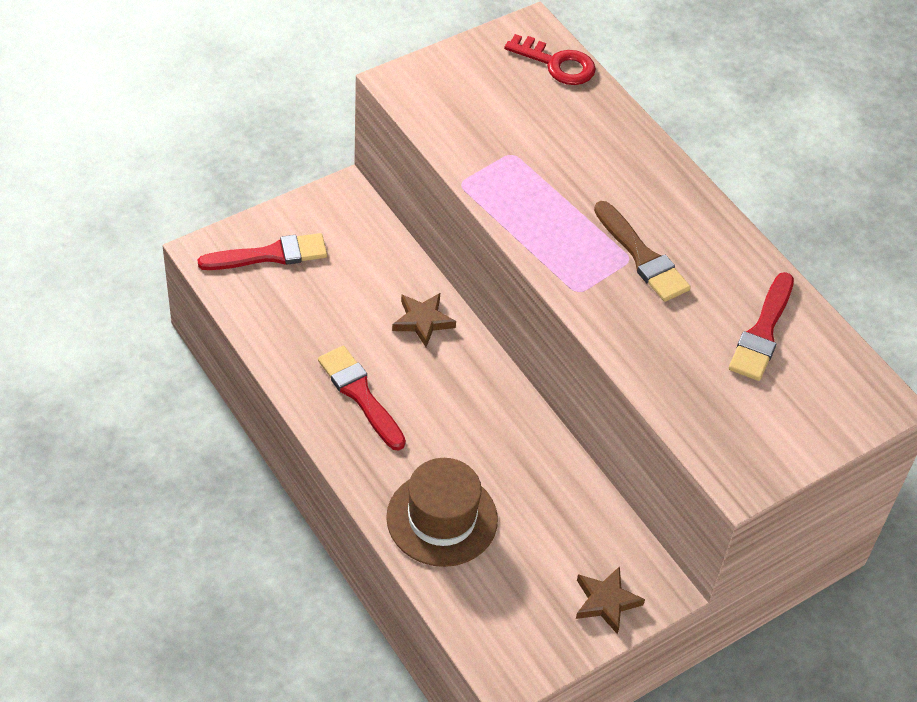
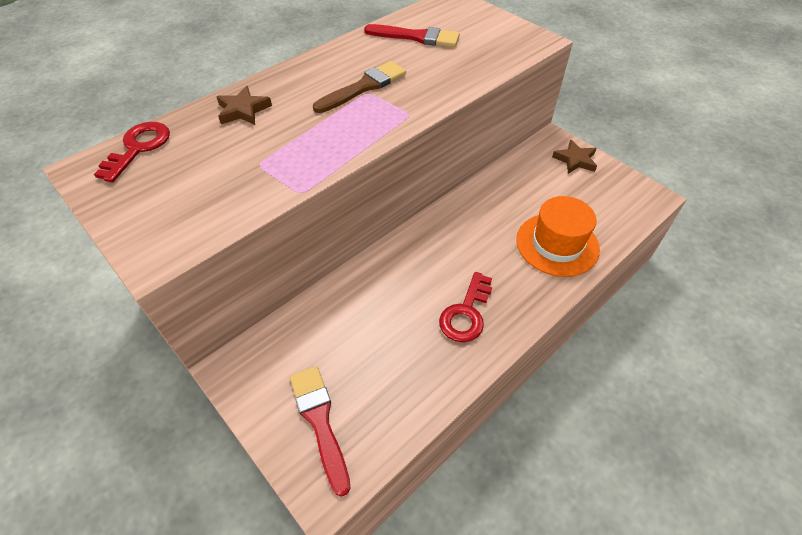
camera: 95 degrees left, 0 degrees up
red brush [318,346,406,451] -> red key [439,272,492,342]
brown hat [386,458,498,567] -> orange hat [516,196,600,277]
brown star [392,293,456,347] -> brown star moved to [217,86,272,125]

